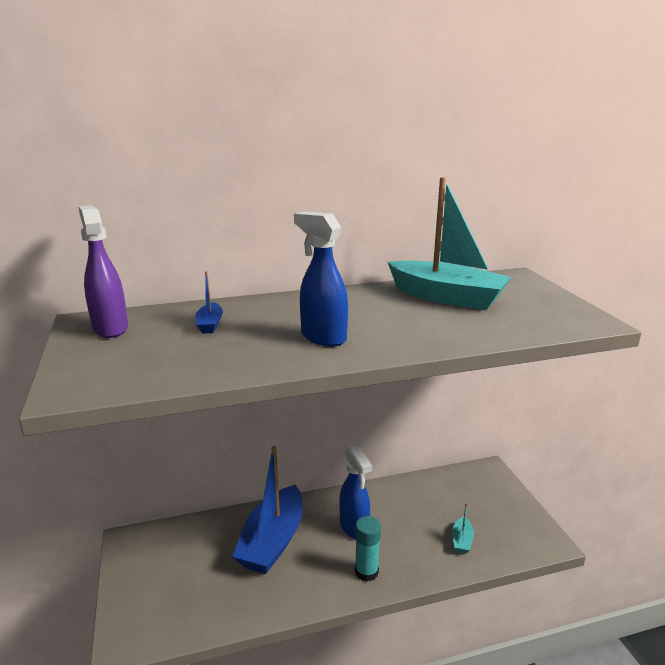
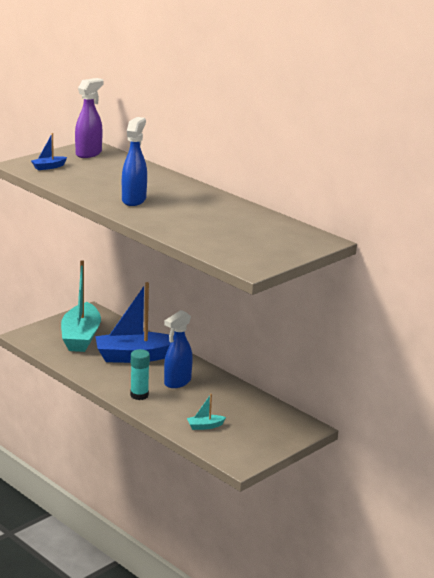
camera: 60 degrees right, 0 degrees up
blue boat [196,271,223,333] -> blue boat moved to [31,133,67,170]
turquoise boat [388,177,512,310] -> turquoise boat moved to [61,260,101,352]

